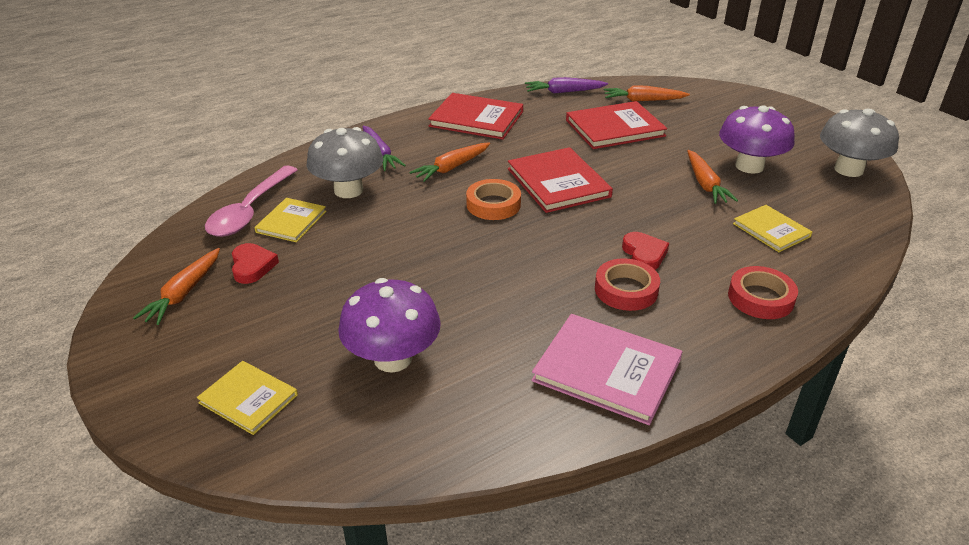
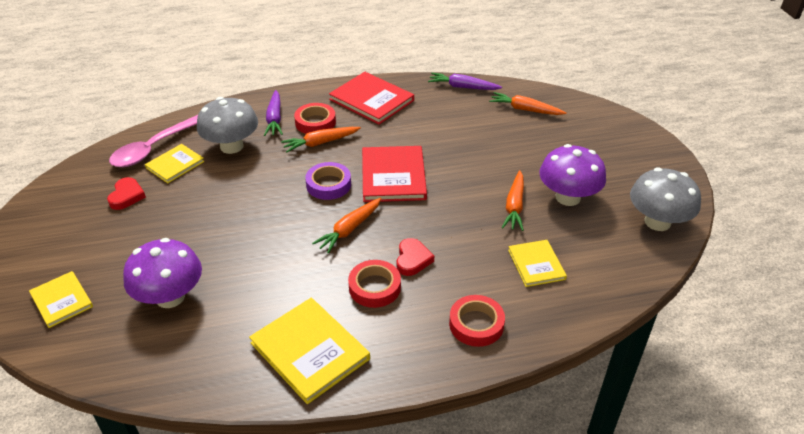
camera: 20 degrees right, 5 degrees up
orange carrot [133,248,220,325] -> orange carrot moved to [312,197,382,254]
orange tape [466,179,521,220] -> purple tape [305,162,351,200]
pink book [531,314,682,425] -> yellow book [249,298,370,404]
red book [566,101,667,149] -> none
none -> red tape [294,103,336,134]

